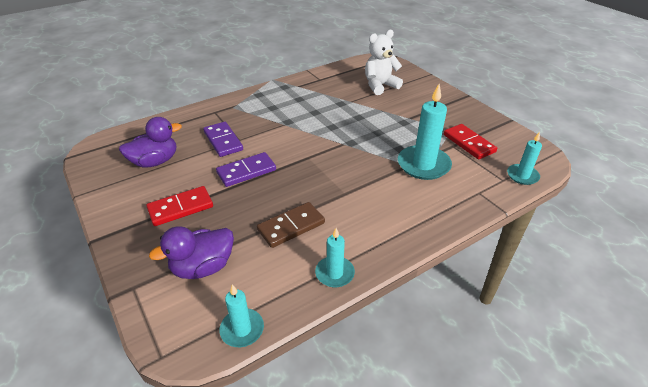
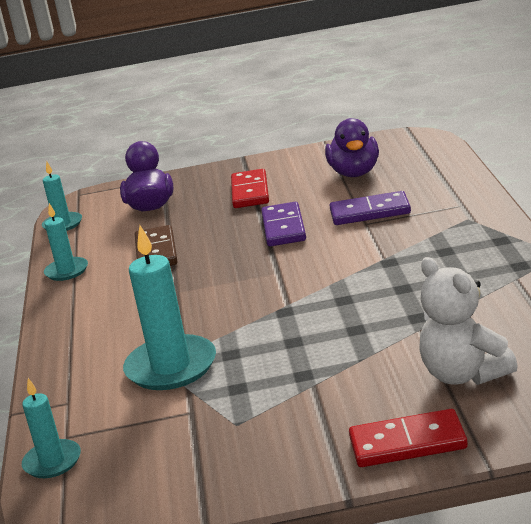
camera: 120 degrees right, 15 degrees down
white teddy bear [365,30,403,95] -> white teddy bear turned 150 degrees clockwise [419,257,518,385]
red domino [444,124,497,160] -> red domino moved to [349,409,468,467]

